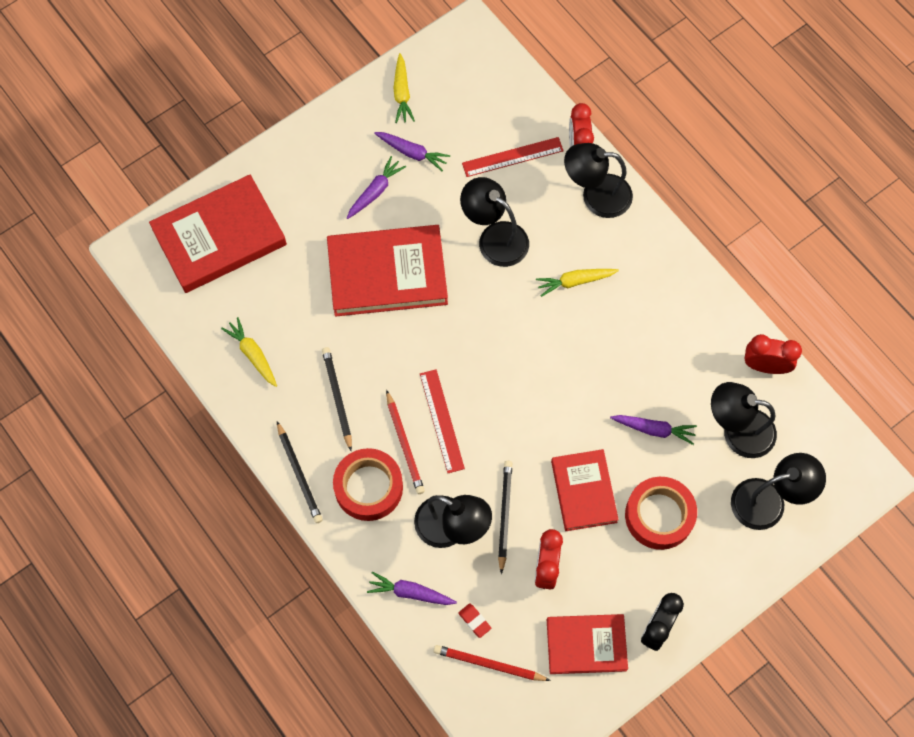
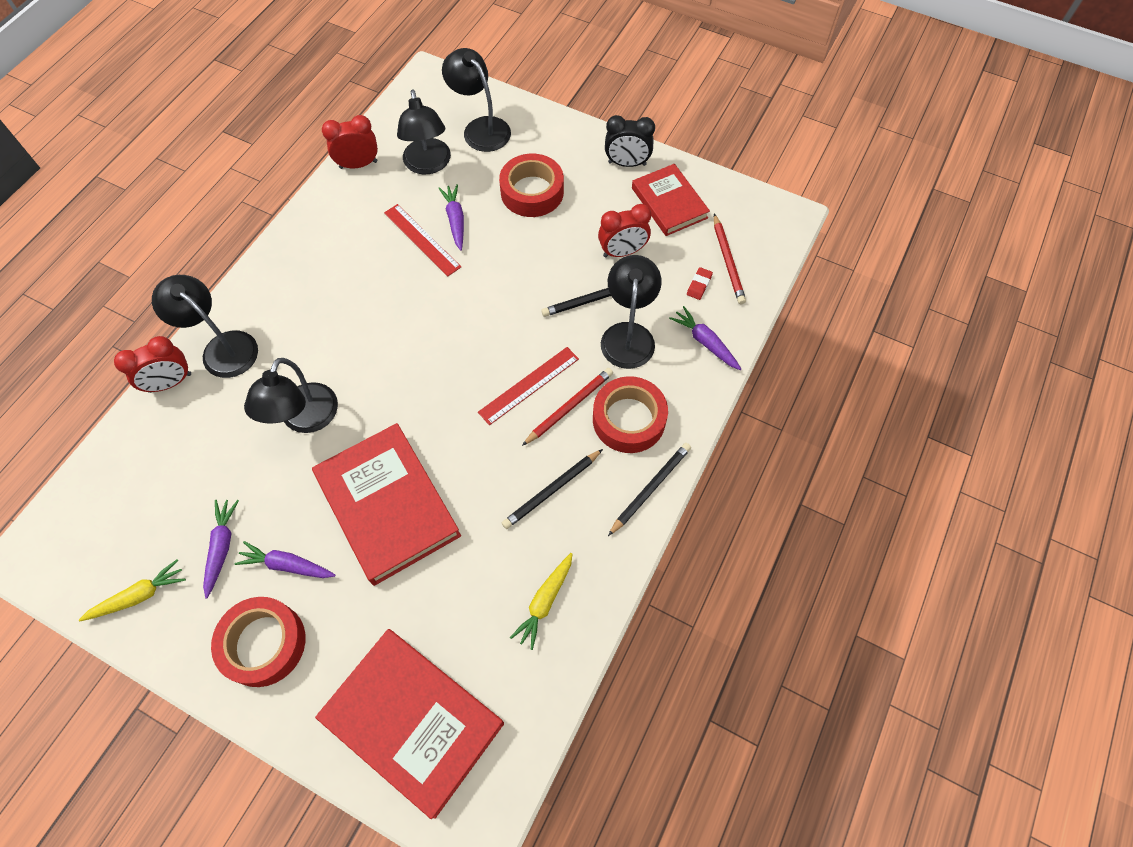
camera: 115 degrees left, 5 degrees down
purple carrot [367,572,457,605] -> purple carrot turned 150 degrees clockwise [669,306,741,370]
red ruler [462,137,564,177] -> red ruler moved to [384,204,461,276]
yellow carrot [536,269,619,297] -> none
red book [551,449,619,531] -> none
black lamp [564,143,633,218] -> black lamp turned 150 degrees clockwise [152,275,258,378]
red clock [744,334,802,374] -> red clock turned 90 degrees clockwise [322,115,378,169]
none -> red tape [211,597,305,687]

